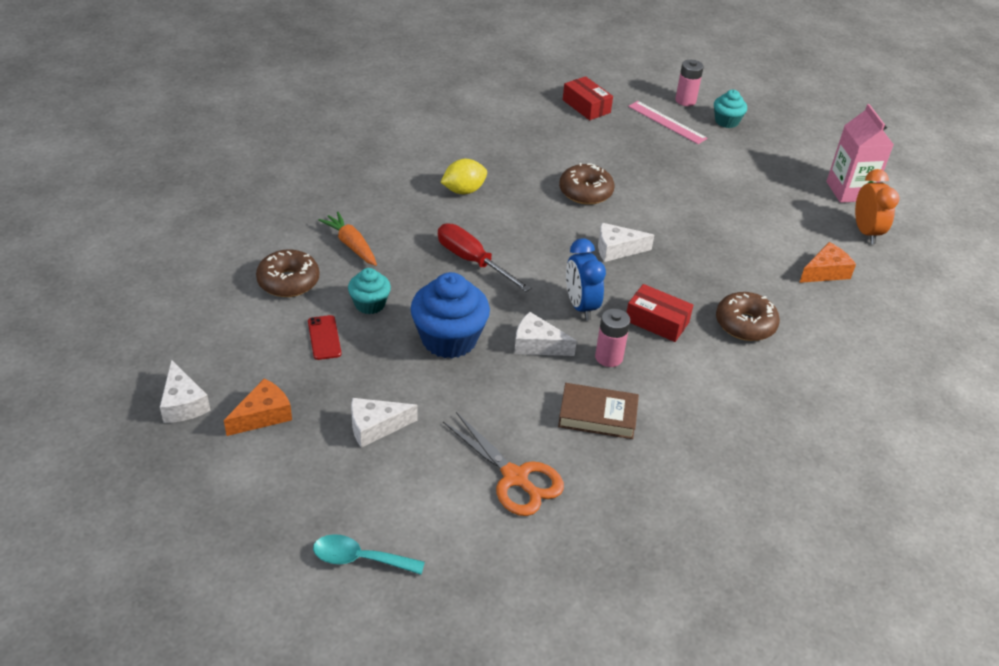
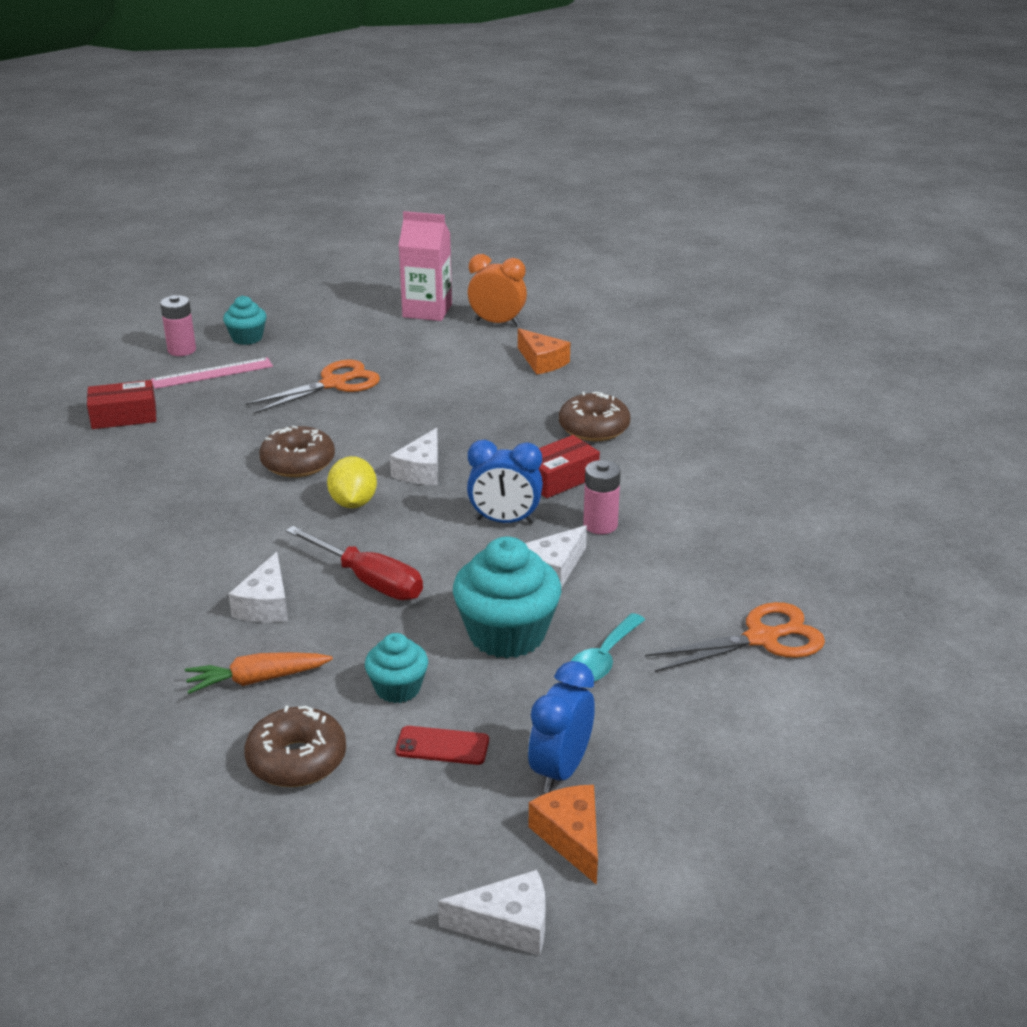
camera: 65 degrees left, 10 degrees down
turquoise spoon [313,534,425,575] -> turquoise spoon moved to [571,613,645,682]
white cheese [351,398,417,448] -> white cheese moved to [229,552,288,623]
blue cupcake [410,272,490,359] -> turquoise cupcake [453,537,561,658]
red screwdriver [438,223,531,292] -> red screwdriver turned 120 degrees counterclockwise [286,526,423,600]
yellow lemon [441,159,487,194] -> yellow lemon moved to [327,456,377,508]
brown book [558,383,639,439] -> none
orange cheese [799,242,856,283] -> orange cheese turned 150 degrees clockwise [518,328,570,375]
none -> orange scissors [246,359,380,414]
none -> blue clock [528,661,595,793]

